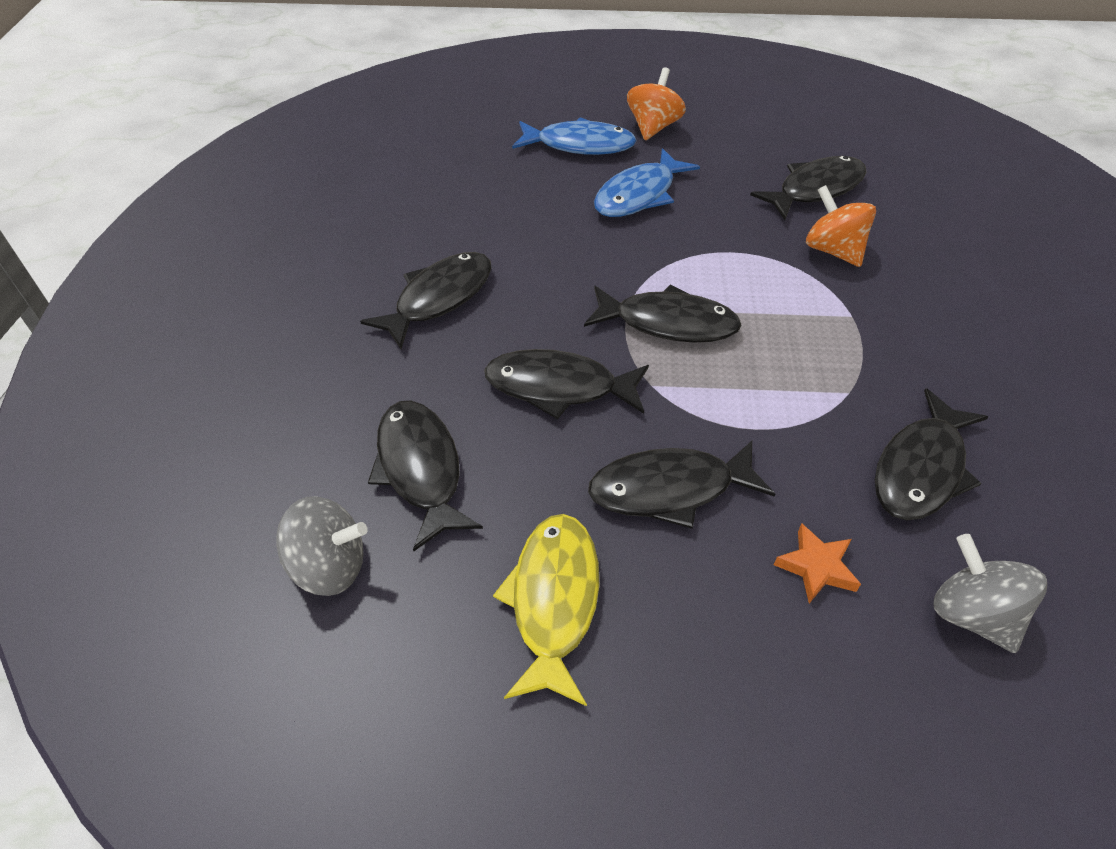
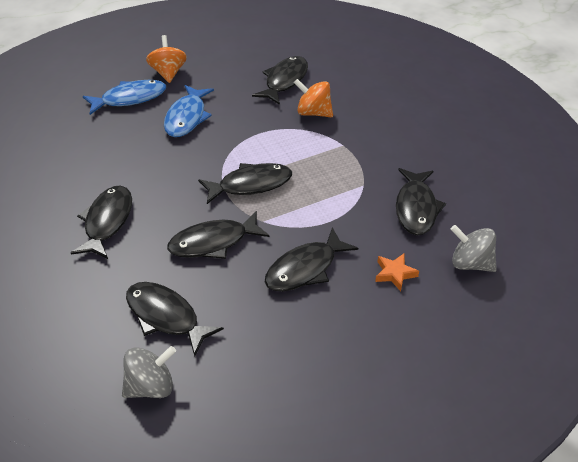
camera: 30 degrees left, 5 degrees down
yellow fish [493,514,600,706] -> none

